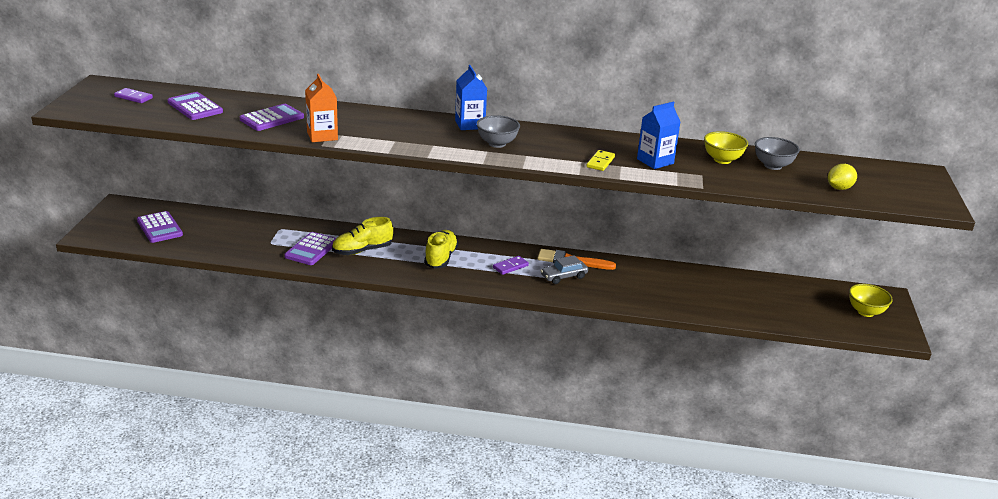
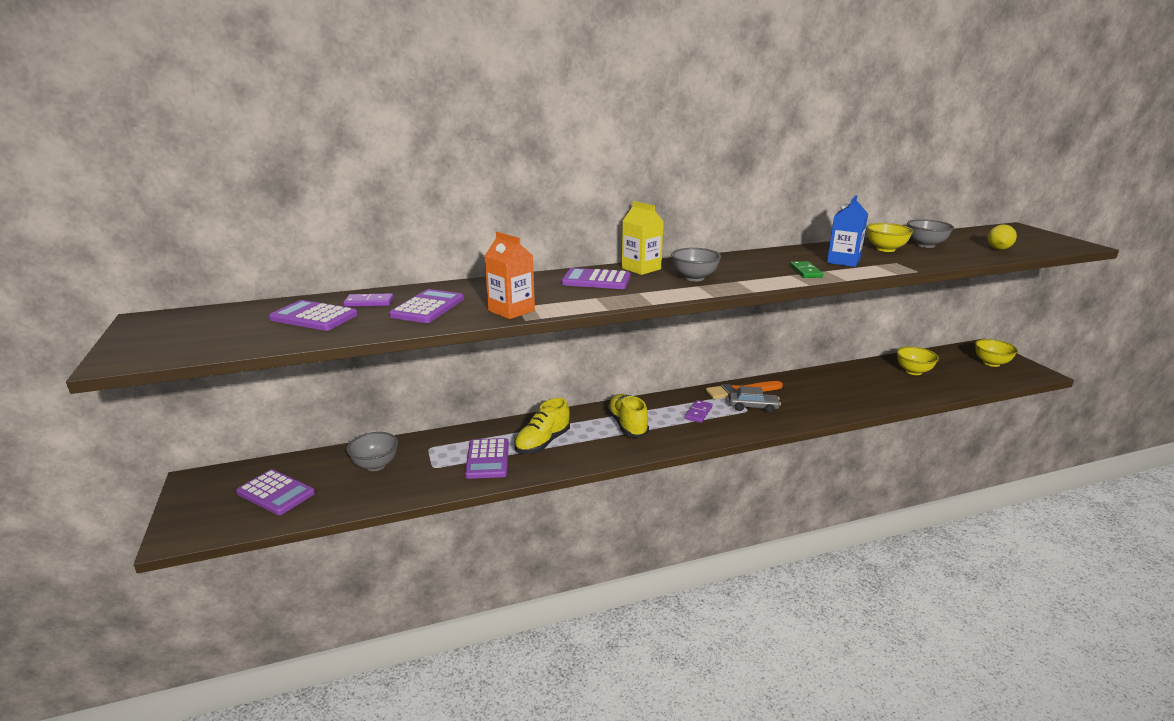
camera: 25 degrees left, 5 degrees down
purple domino [114,88,153,103] -> purple domino moved to [343,293,394,307]
blue carton [455,65,487,130] -> yellow carton [622,201,664,275]
grey car [540,255,588,284] -> grey car turned 120 degrees counterclockwise [729,386,781,413]
yellow domino [587,150,615,171] -> green domino [790,261,823,278]
none -> grey bowl [347,432,398,471]
none -> purple calculator [561,268,631,289]
none -> yellow bowl [897,346,939,375]

